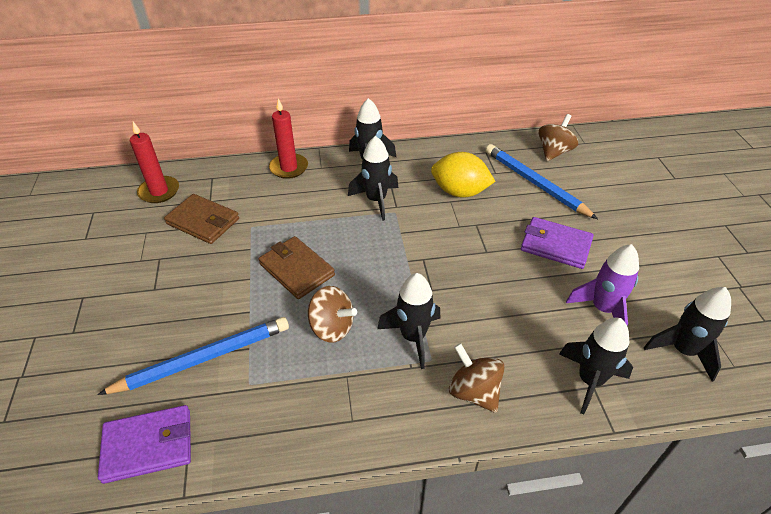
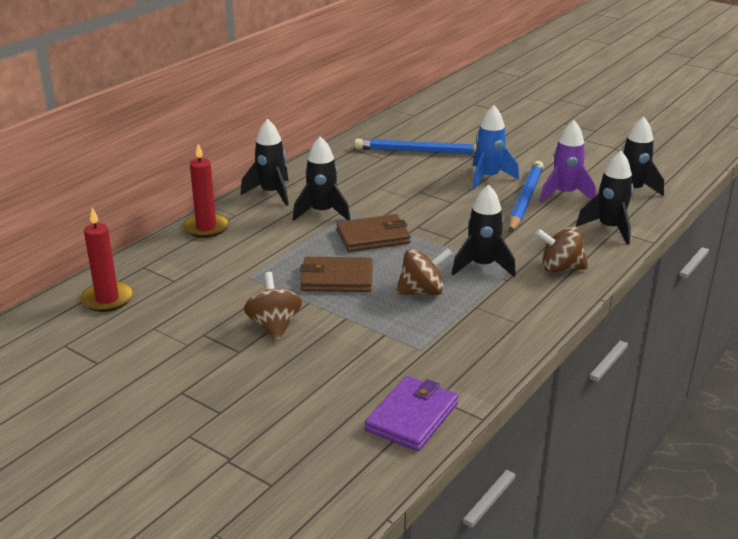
camera: 45 degrees left, 15 degrees down
blue pencil [97,317,289,395] -> blue pencil moved to [509,161,544,232]
brown wallet [164,194,239,244] -> brown wallet moved to [336,214,411,252]
yellow lemon [431,152,496,198] -> none
purple wallet [521,217,594,269] -> blue rocket [472,105,519,189]
brown spinning top [539,114,578,161] -> brown spinning top moved to [244,272,302,341]

